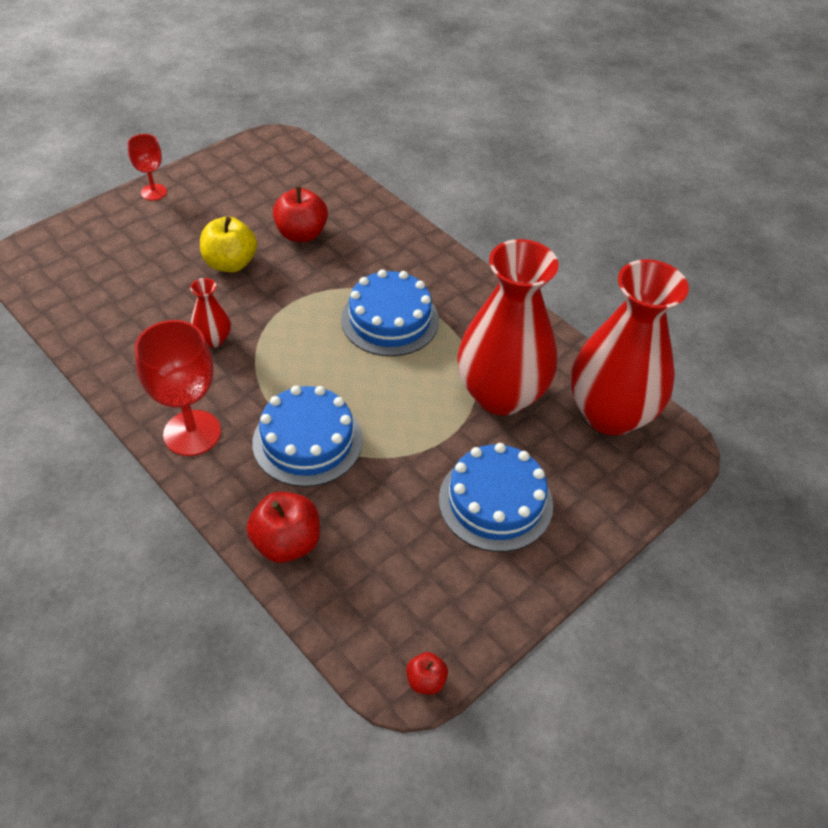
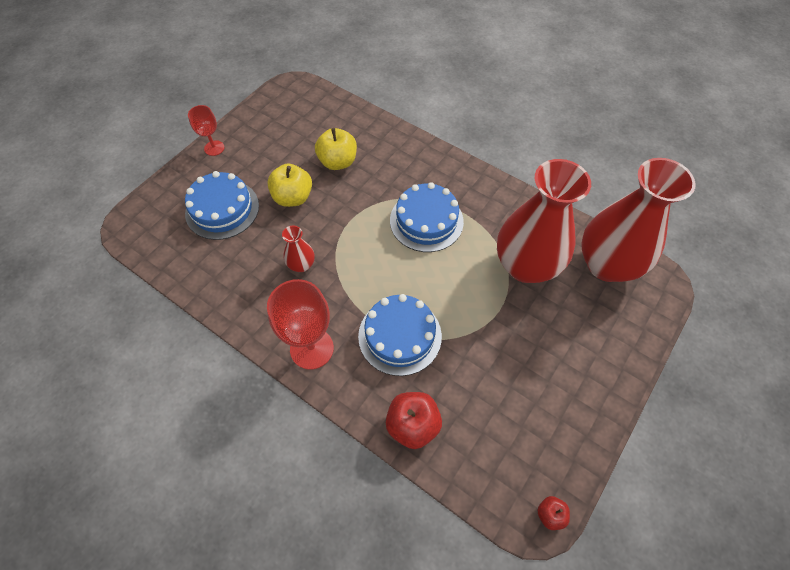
camera: 10 degrees left, 10 degrees up
red apple [273,186,328,242] -> yellow apple [315,128,357,170]
blue cake [439,443,553,552] -> blue cake moved to [185,171,259,240]

